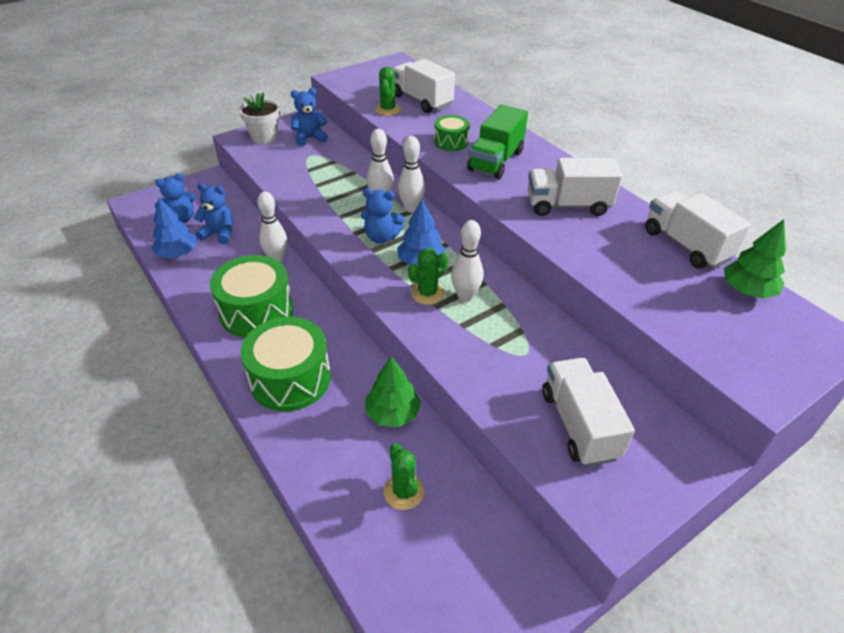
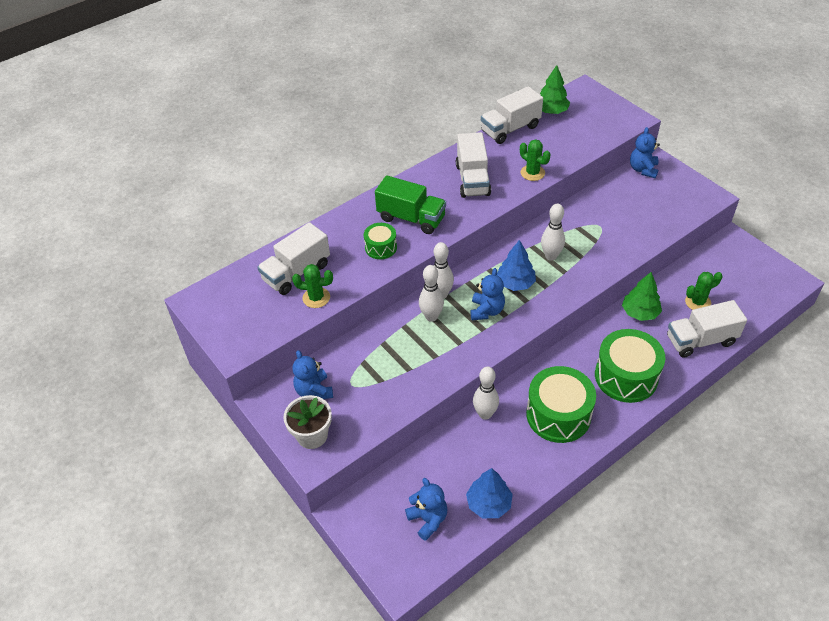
camera: 90 degrees left, 5 degrees up
blue teddy bear [193,183,233,244] -> blue teddy bear moved to [630,127,660,178]
green cactus [408,248,448,305] -> green cactus moved to [520,139,550,181]
white truck [542,358,635,467] -> white truck moved to [667,300,747,358]

